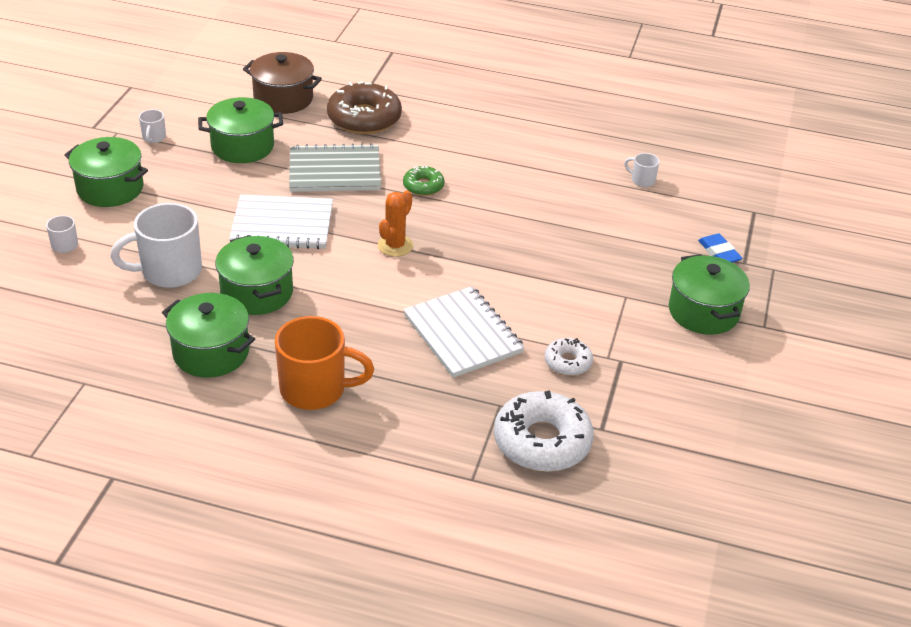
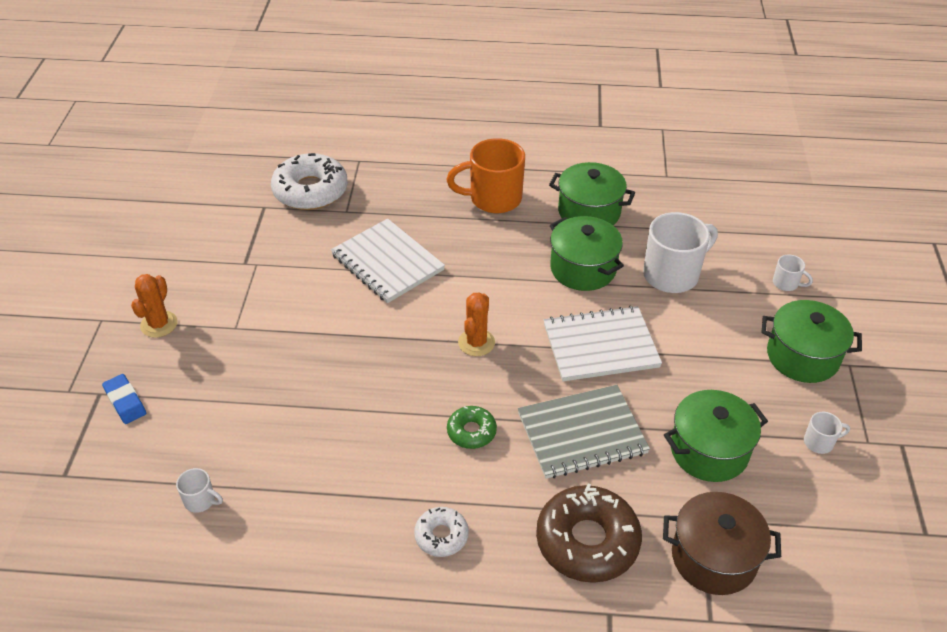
camera: 170 degrees right, 5 degrees up
white mug [139,109,166,143] -> white mug turned 90 degrees clockwise [804,412,850,454]
white donut [545,338,593,376] -> white donut moved to [414,507,469,557]
green pot [669,254,750,335] -> orange cactus [131,274,178,338]

